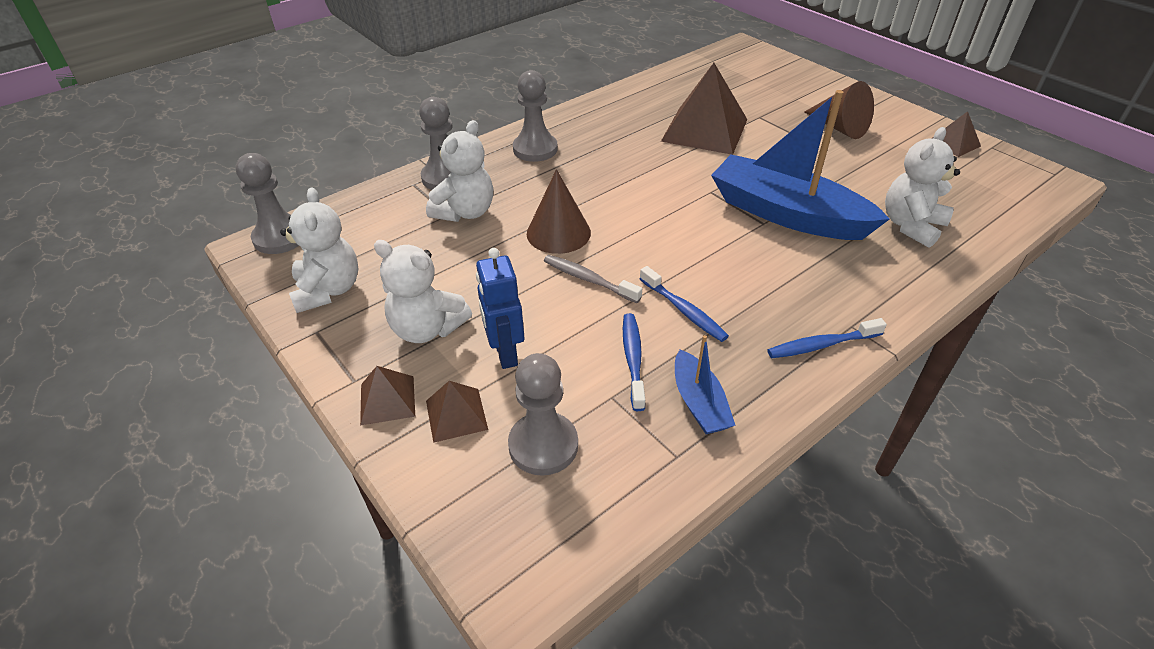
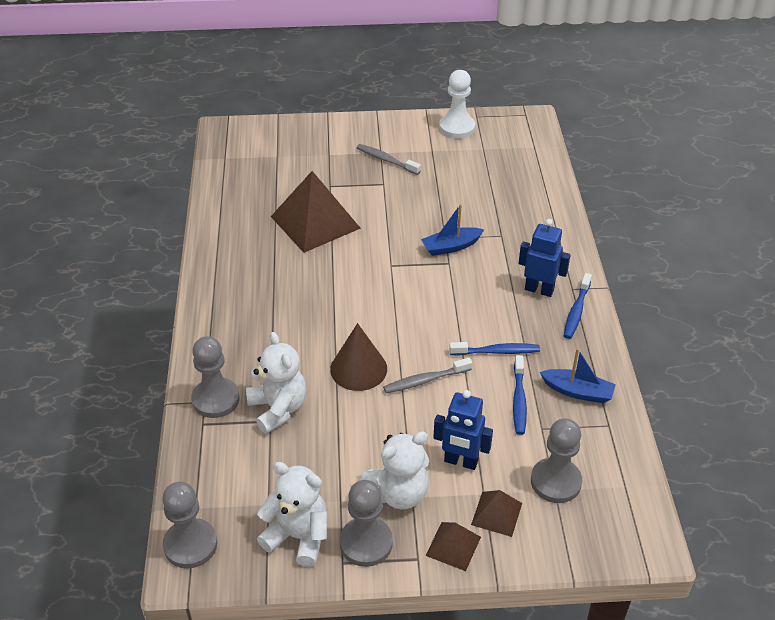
camera: 55 degrees left, 0 degrees up
grey pawn [513,70,558,162] -> grey pawn moved to [339,480,393,567]
blue toothbrush [623,313,645,411] -> blue toothbrush turned 120 degrees counterclockwise [513,355,527,435]
blue boat [711,90,890,240] -> blue boat [421,204,484,256], size x0.47
brown cone [804,81,874,139] -> grey toothbrush [357,144,421,175]
white teddy bear [885,127,960,248] -> none
brown pyramid [932,111,981,157] -> white pawn [439,70,475,138]
none -> blue robot [518,219,571,297]

